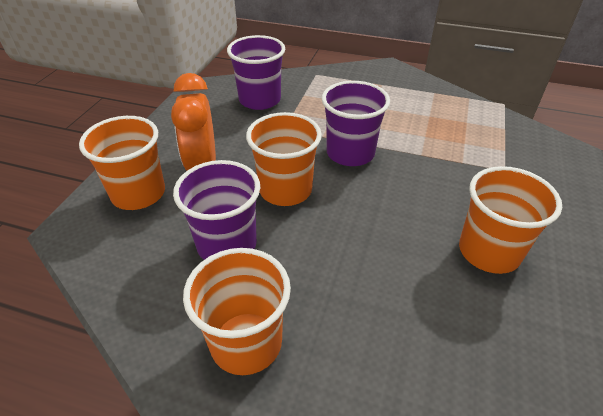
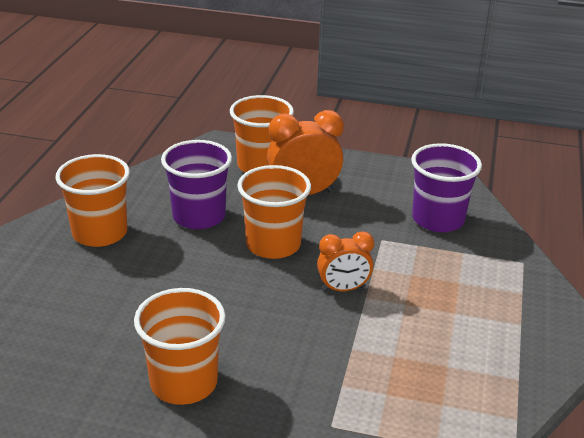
camera: 85 degrees right, 10 degrees down
purple cup [322,81,390,166] -> orange clock [317,231,374,292]

